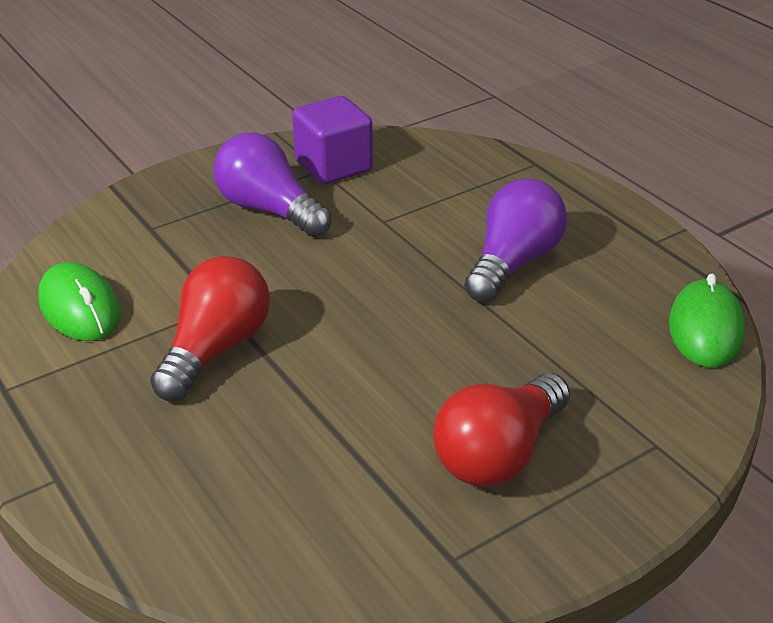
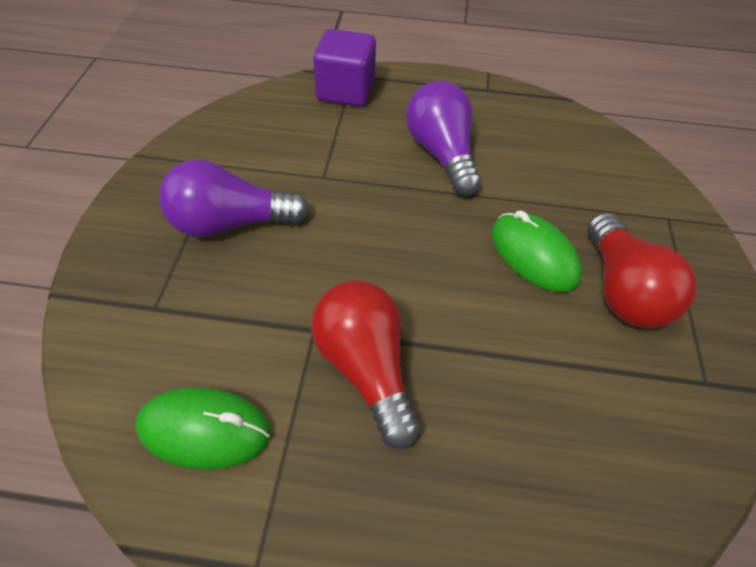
camera: 50 degrees left, 15 degrees up
purple cube [292,96,373,184] -> purple cube moved to [313,29,376,106]
green mouse [669,274,745,367] -> green mouse moved to [492,211,582,292]

